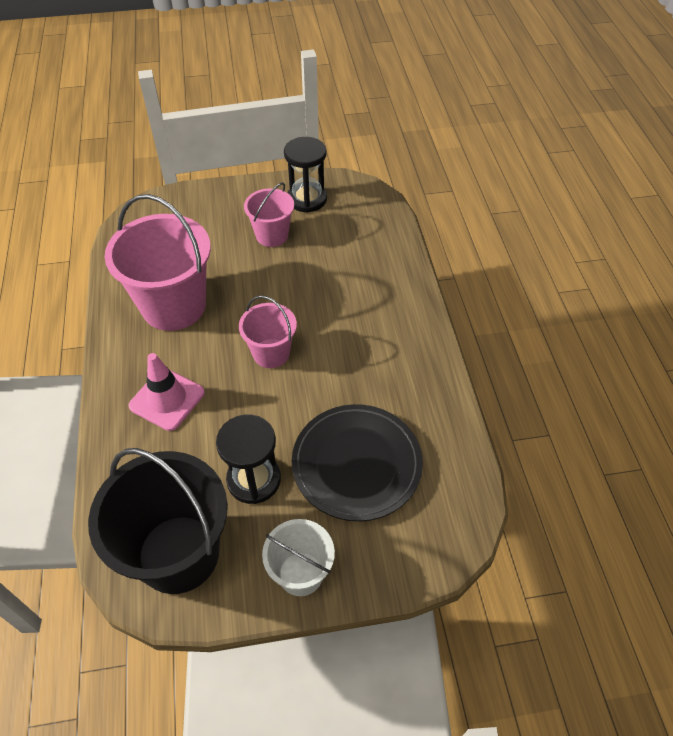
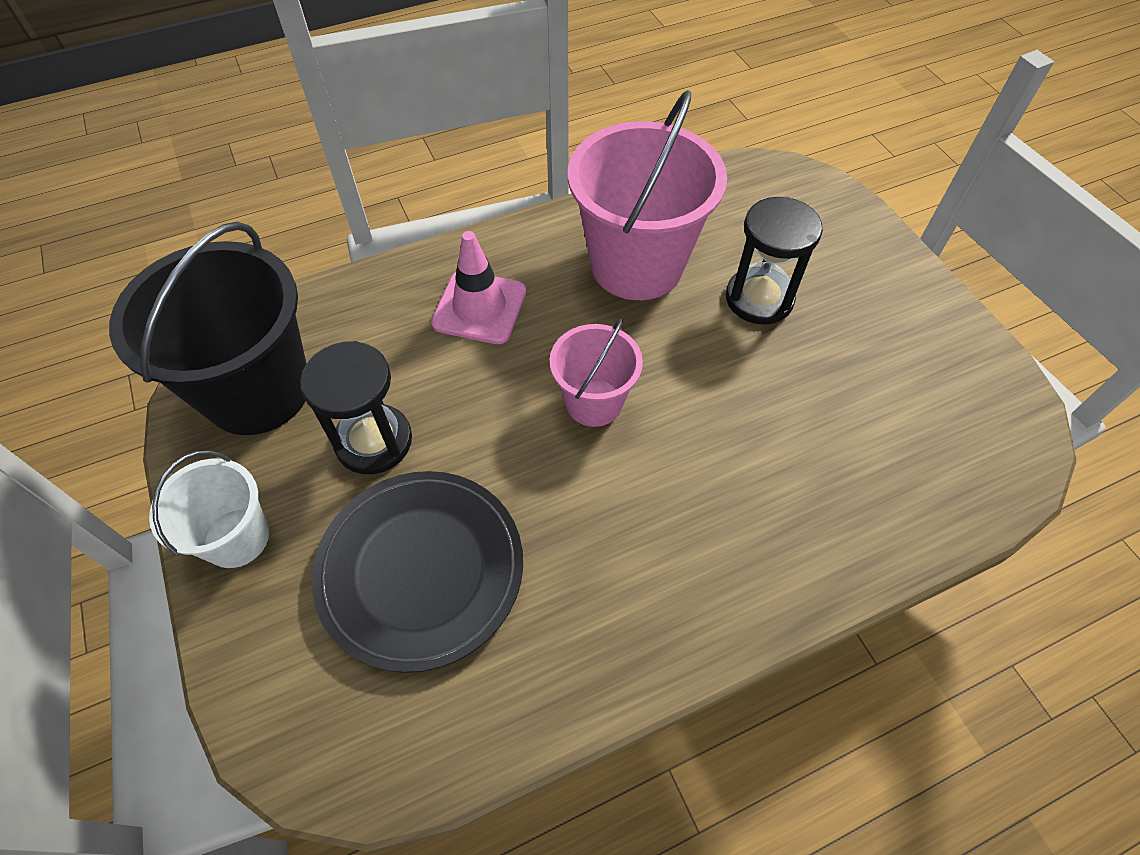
camera: 75 degrees right, 5 degrees up
pink bucket [244,183,294,247] -> none
black hourglass [284,137,327,213] -> black hourglass moved to [726,197,823,325]

